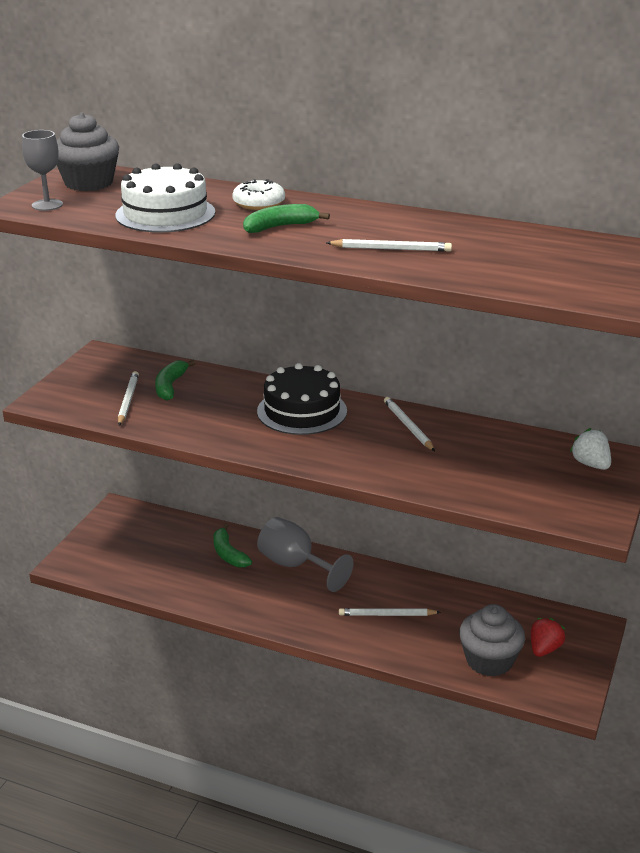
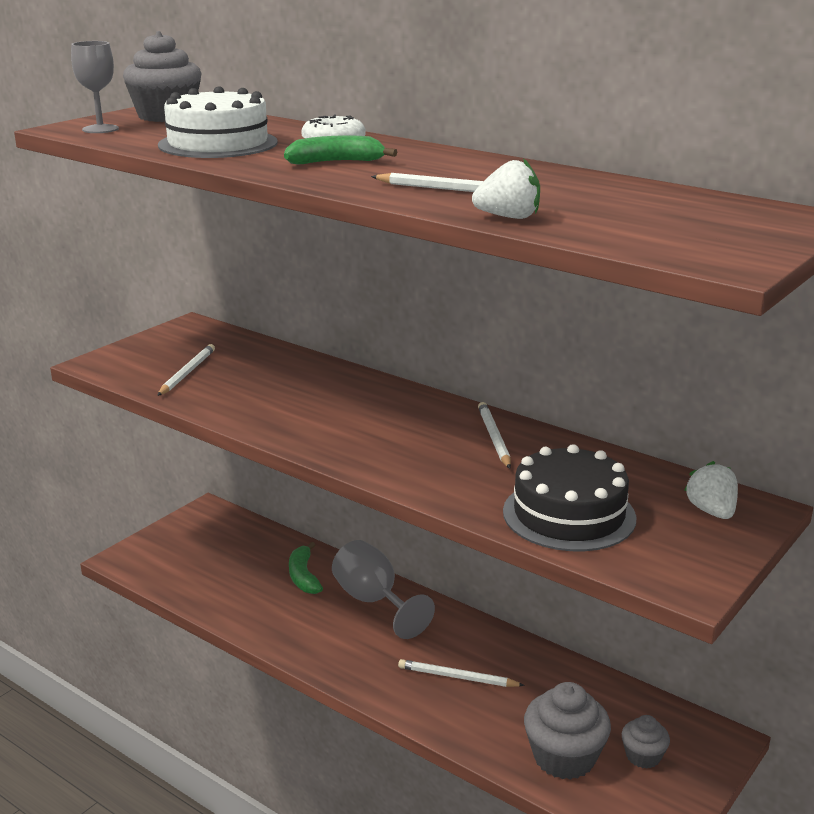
camera: 15 degrees right, 5 degrees down
green banana [155,360,196,401] -> none
black cake [257,363,347,435] -> black cake moved to [503,444,636,551]
red strawberry [531,618,565,657] -> grey cupcake [622,715,670,769]
none -> white strawberry [472,158,540,219]

